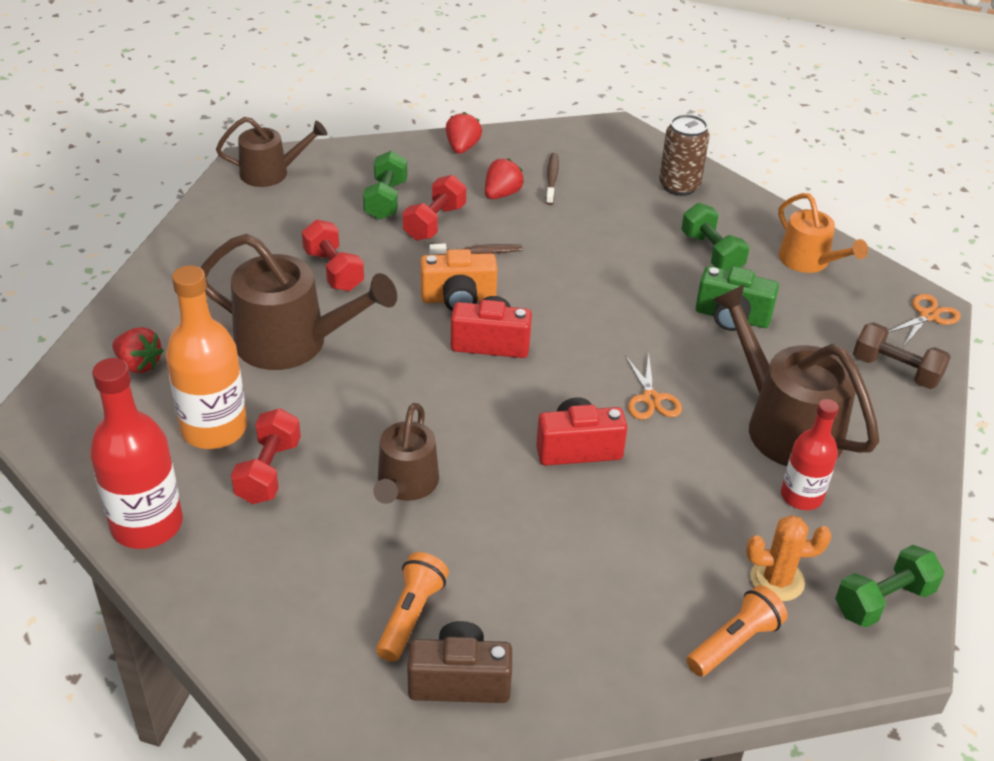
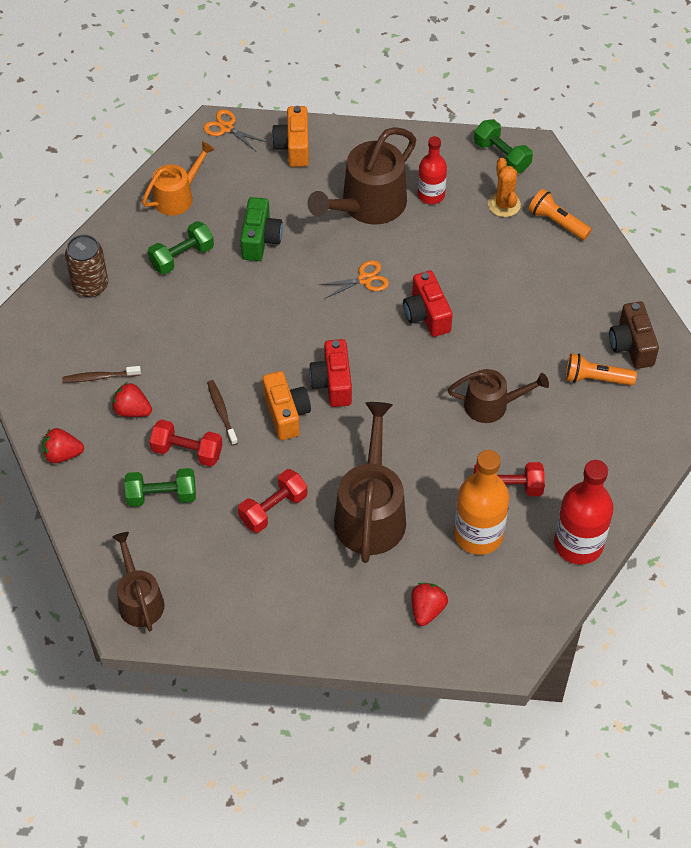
camera: 100 degrees left, 15 degrees up
brown dumbbell [853,322,951,389] -> orange camera [272,106,309,167]

